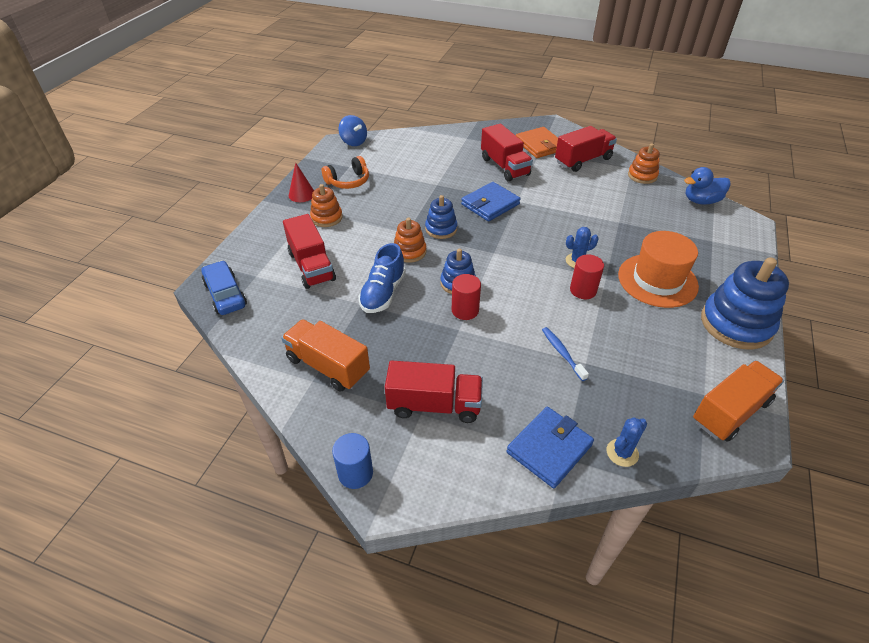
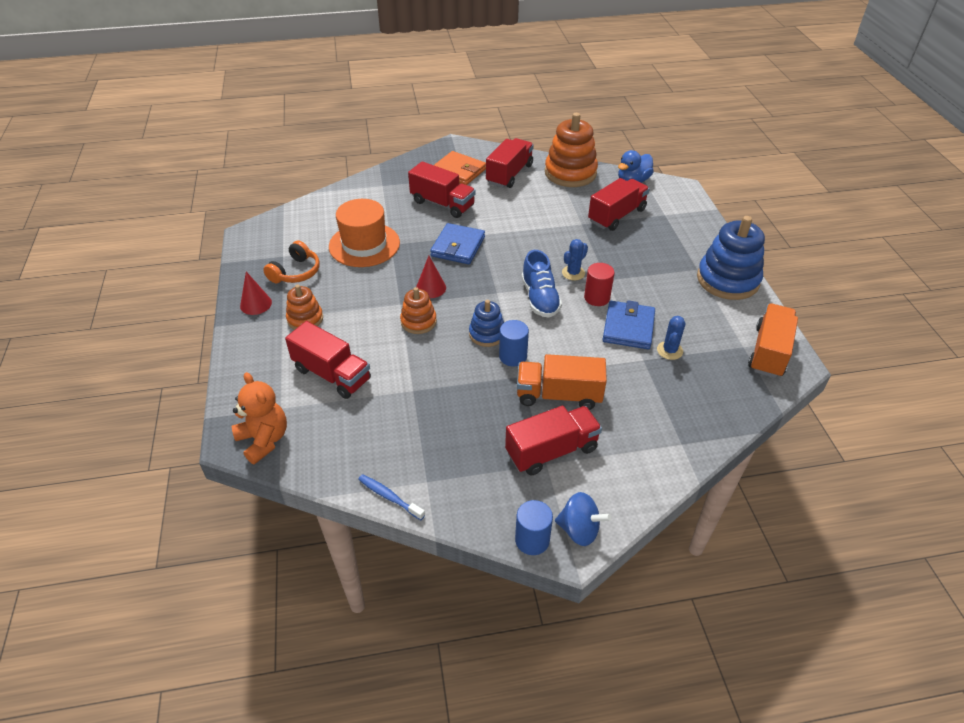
camera: 30 degrees left, 0 degrees up
blue car [201,261,247,315] -> orange teddy bear [232,372,287,465]
orange truck [281,319,370,392] -> orange truck moved to [517,354,607,410]
blue spinning top [339,115,367,146] -> blue spinning top moved to [555,492,612,546]
blue shoe [358,243,406,313] -> blue shoe moved to [522,250,562,318]
blue stacking toy [425,195,457,239] -> red cone [416,256,446,298]
red cylinder [452,274,481,320] -> blue cylinder [499,320,529,367]
blue wallet [507,407,594,488] -> blue wallet moved to [603,300,655,349]
blue toothbrush [542,327,589,381] -> blue toothbrush moved to [358,474,425,520]
blue cactus [607,417,647,467] -> blue cactus moved to [657,316,685,360]
orange hat [618,231,699,308] -> orange hat moved to [329,199,400,267]
orange stacking toy [628,143,660,184] -> orange stacking toy [545,113,598,187], size x1.82
none -> red truck [588,178,650,231]

